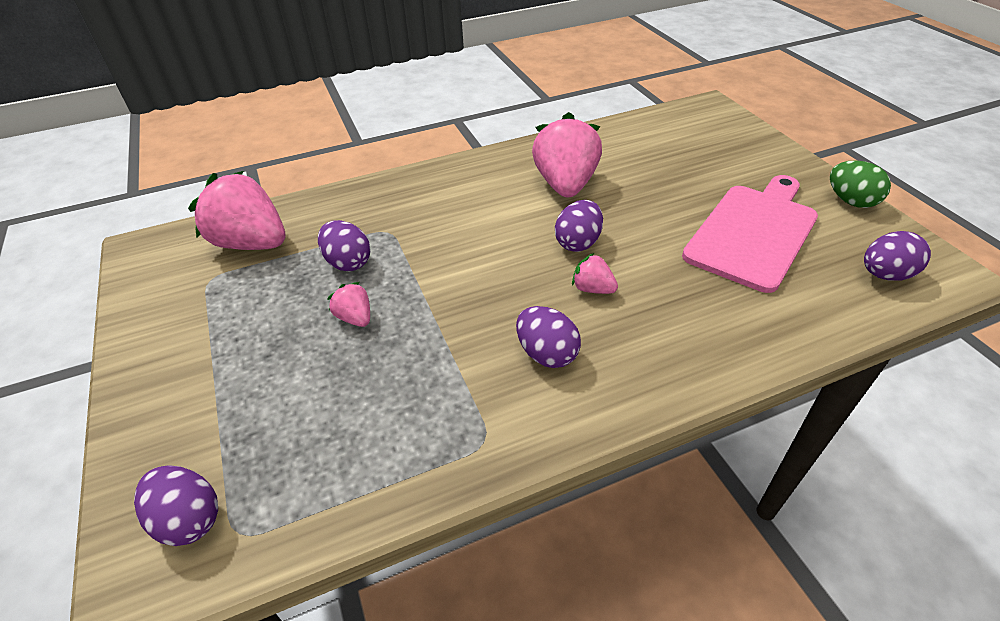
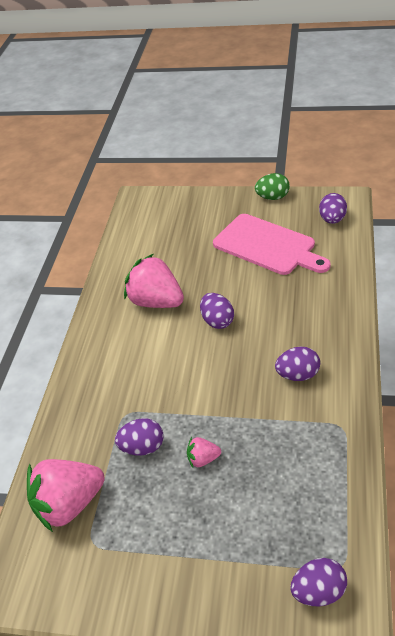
camera: 55 degrees left, 0 degrees up
pink strawberry [572,253,618,294] -> none
pink cutting board [682,175,818,293] -> pink cutting board turned 150 degrees clockwise [213,214,331,275]

